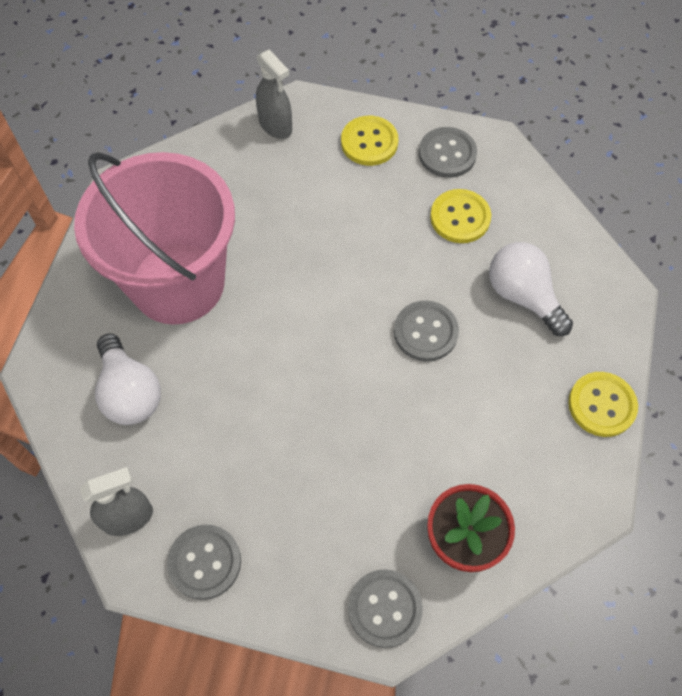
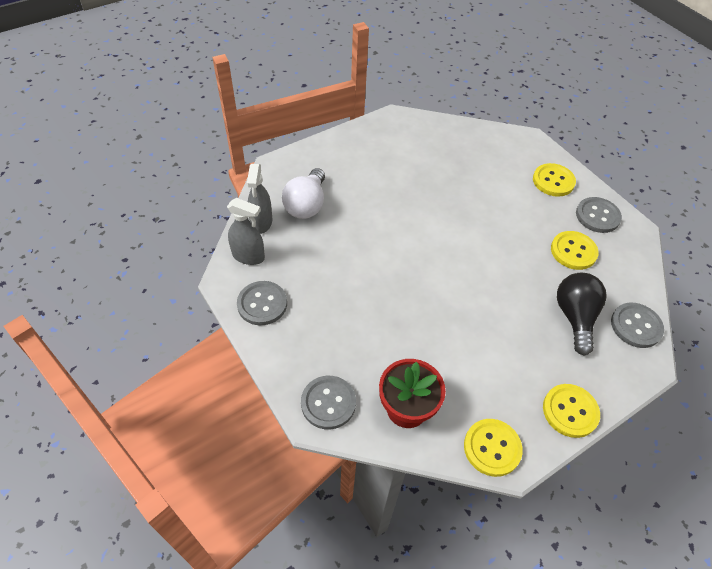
camera: 40 degrees right, 10 degrees down
pink bucket [74,152,235,325] -> none
grey spray bottle [256,50,292,139] -> grey spray bottle moved to [247,164,272,234]
grey button [394,301,459,362] -> grey button moved to [611,303,664,348]
white light bulb [489,242,573,336] -> black light bulb [557,273,607,356]
none -> yellow button [464,419,523,477]

